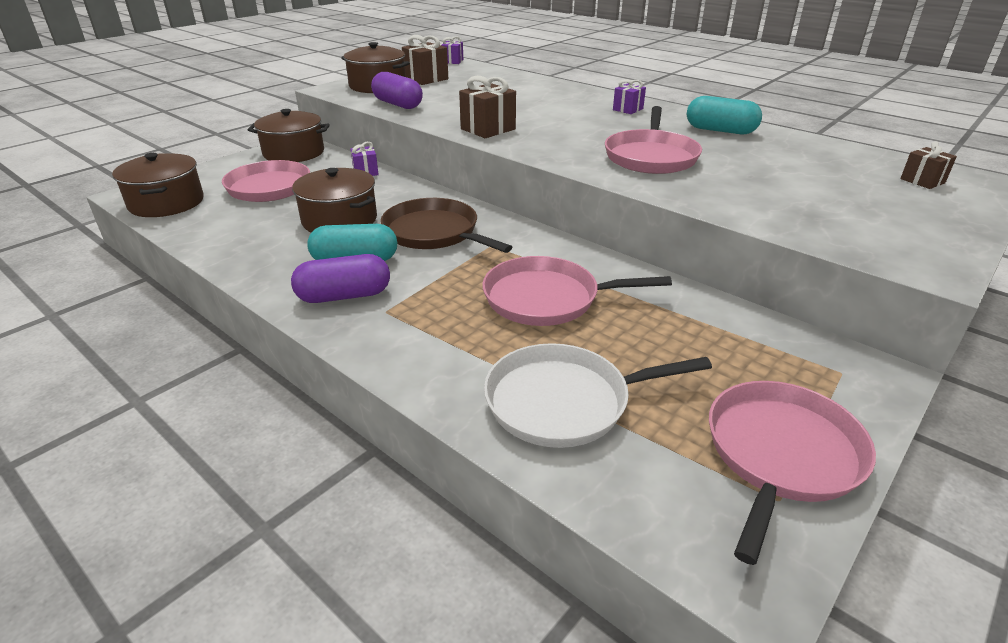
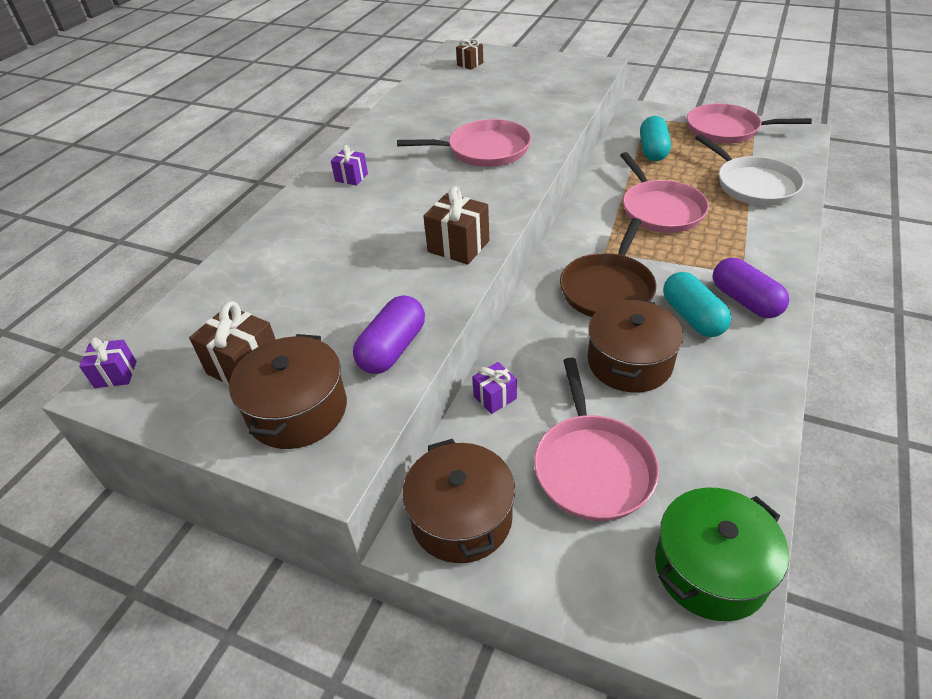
camera: 105 degrees left, 10 degrees up
brown pot [112,153,204,217] -> green pot [655,488,789,621]
turquoise capsule [687,96,762,134] -> turquoise capsule moved to [640,116,671,161]

